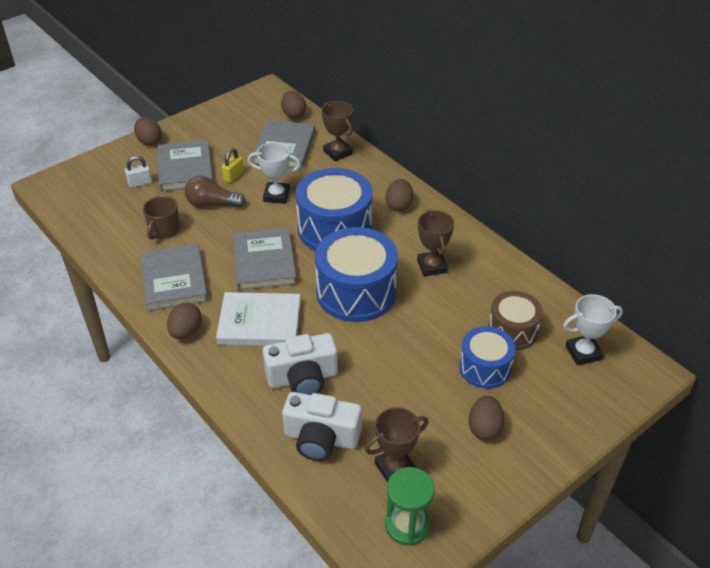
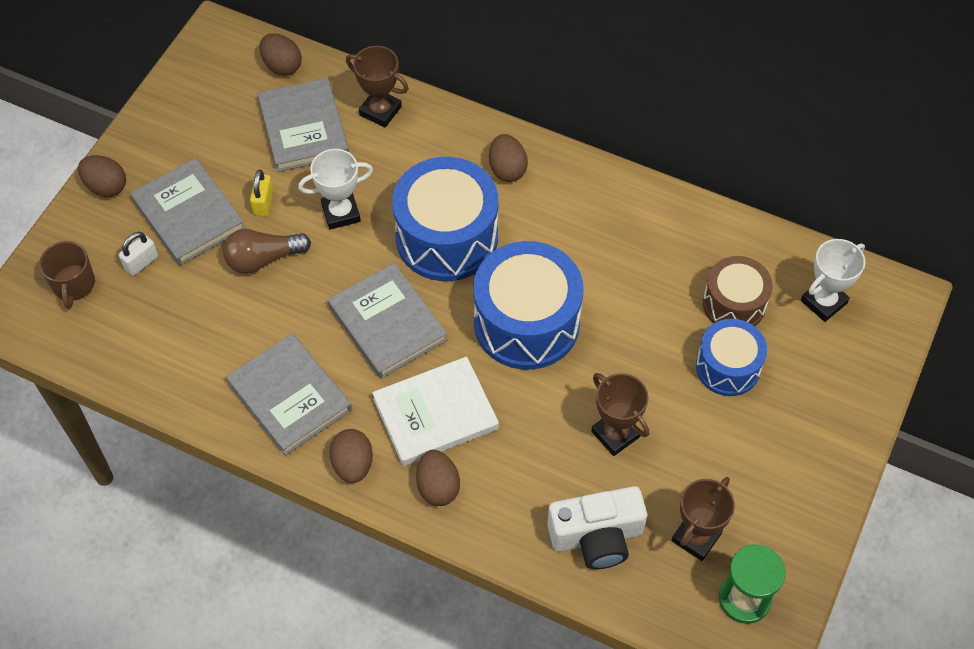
camera: 25 degrees left, 15 degrees up
brown mug [143,196,180,240] -> brown mug moved to [39,241,95,309]
white camera [263,333,338,395] -> none
brown trophy [417,210,454,277] -> brown trophy moved to [591,373,649,456]
brown egg [468,396,504,440] -> brown egg moved to [416,450,460,506]

